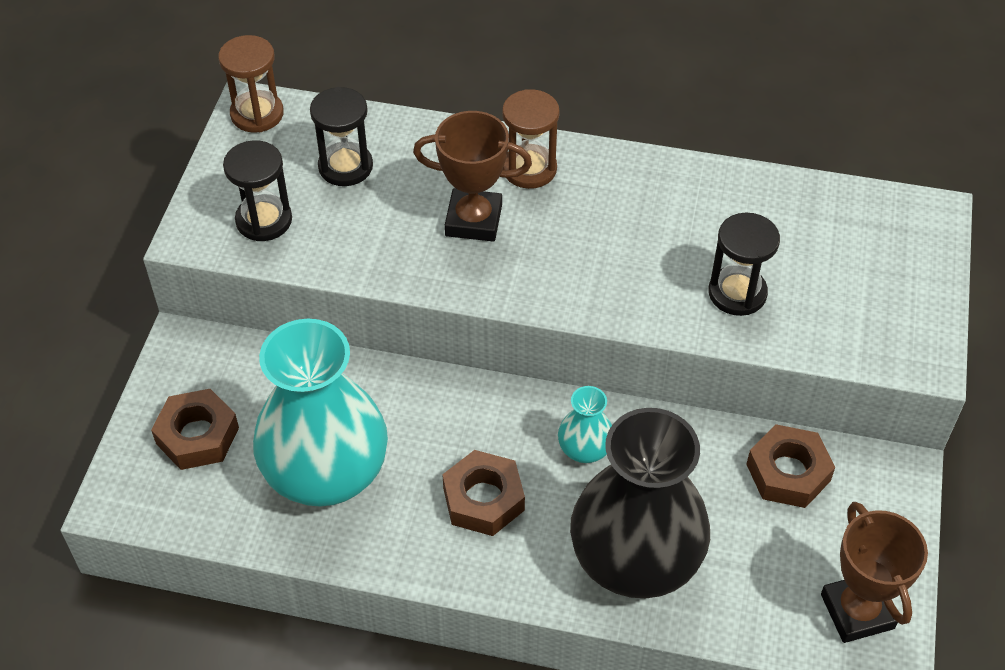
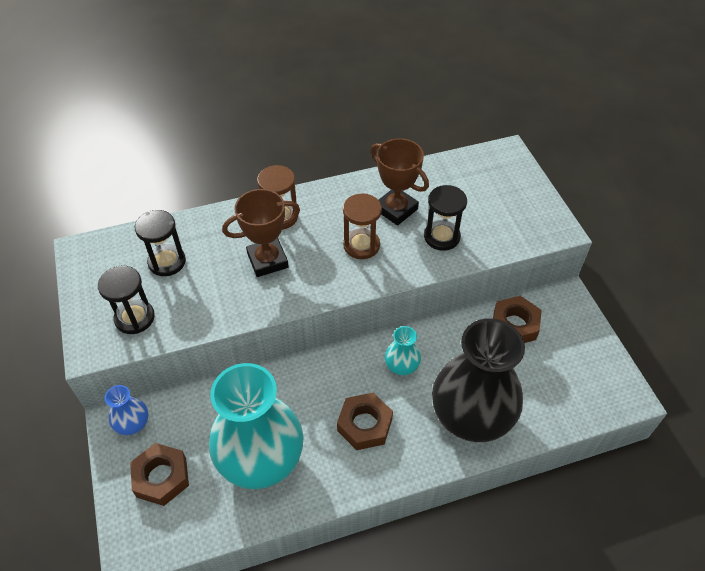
camera: 30 degrees left, 0 degrees up
brown hourglass [218,35,284,133] -> brown hourglass moved to [343,193,382,259]
brown trophy [821,502,928,643] -> brown trophy moved to [371,138,429,226]
none -> blue vase [105,385,148,435]

